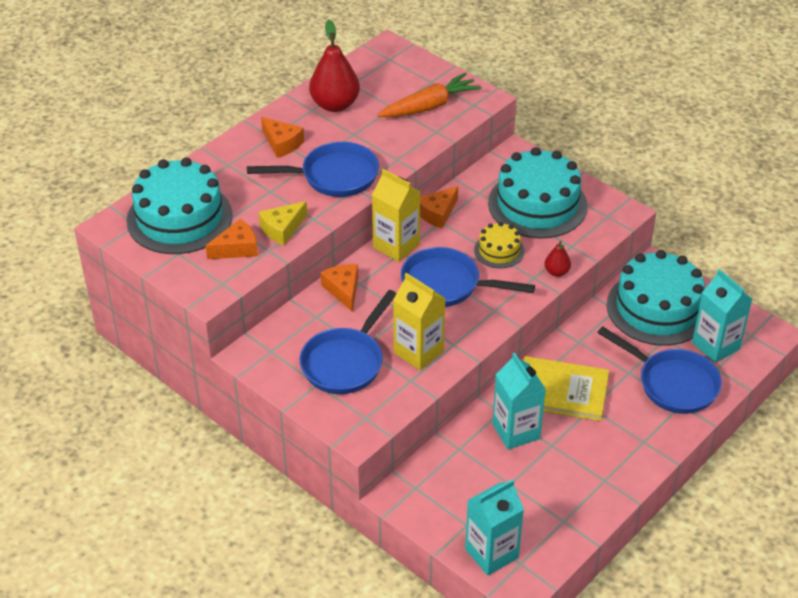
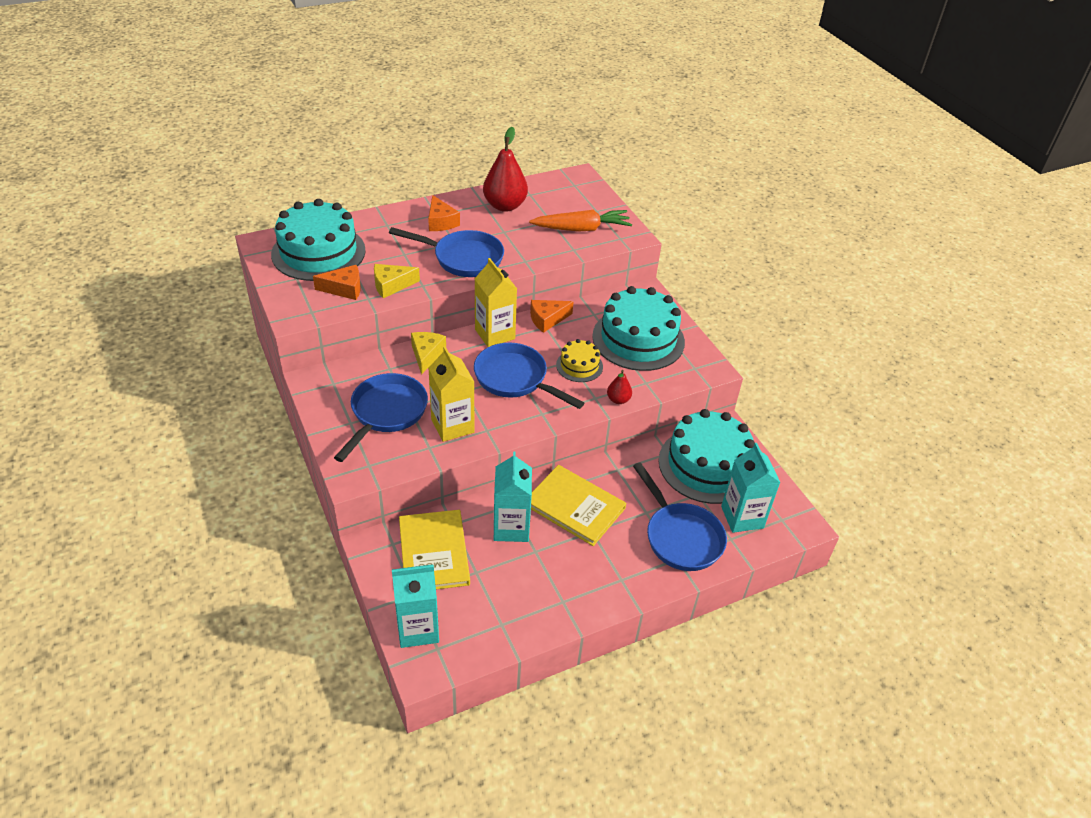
camera: 20 degrees right, 0 degrees up
blue pan [300,290,397,394] -> blue pan turned 150 degrees clockwise [334,373,428,462]
orange cheese [321,264,358,312] -> yellow cheese [411,332,446,375]
none -> yellow book [399,510,470,589]

